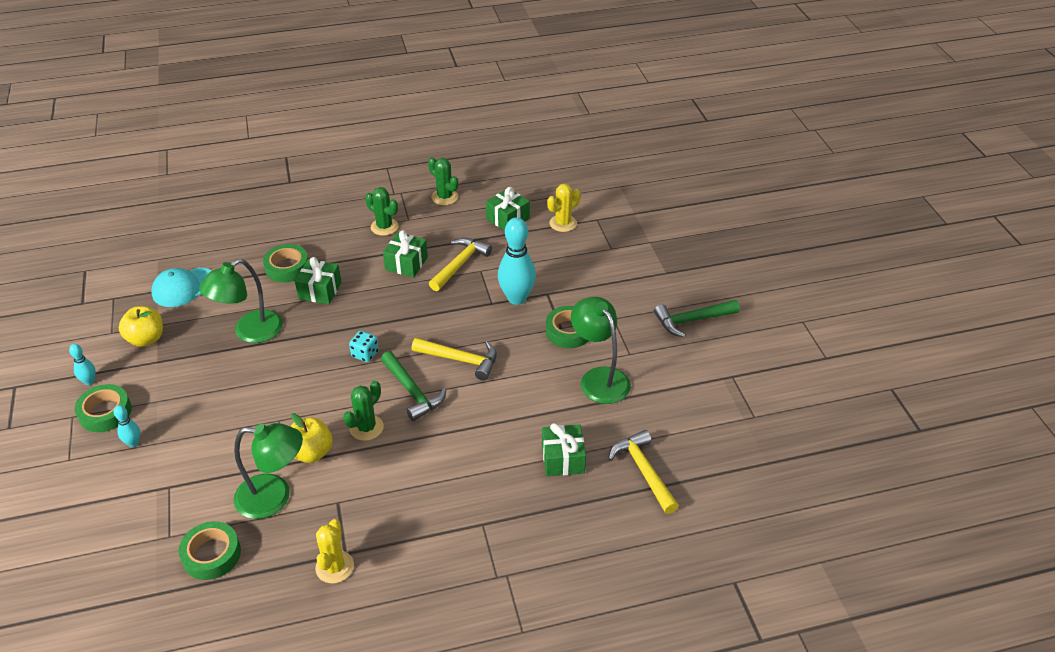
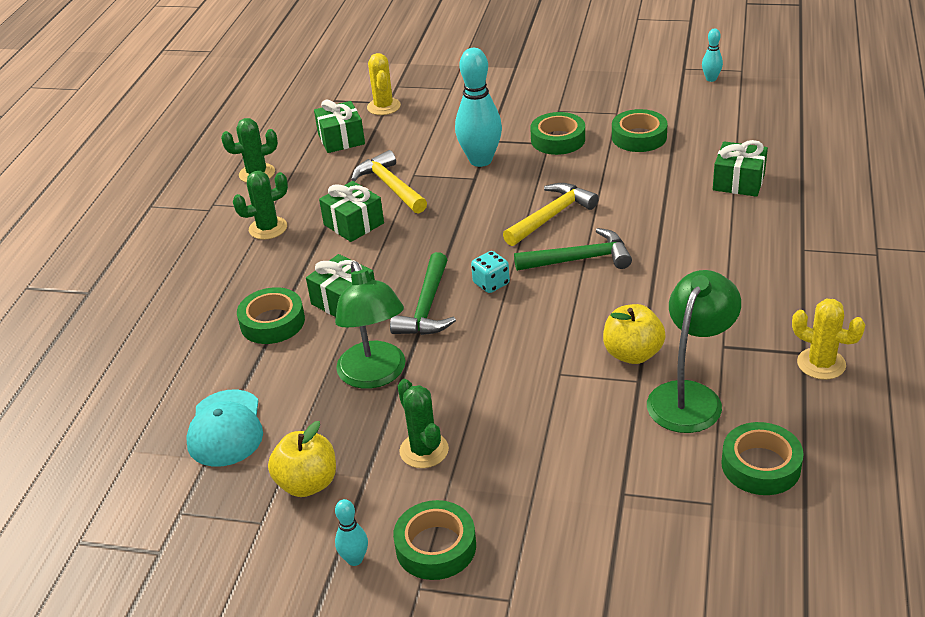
camera: 60 degrees left, 5 degrees down
turquoise bowling pin [114,405,140,447] -> turquoise bowling pin moved to [702,28,723,82]
green cactus [343,381,384,441] -> green cactus moved to [398,379,449,468]
green lamp [571,297,631,404] -> green tape [612,109,667,152]
yellow hammer [608,430,679,514] -> none
green hammer [654,300,740,338] -> green hammer moved to [390,252,456,335]

